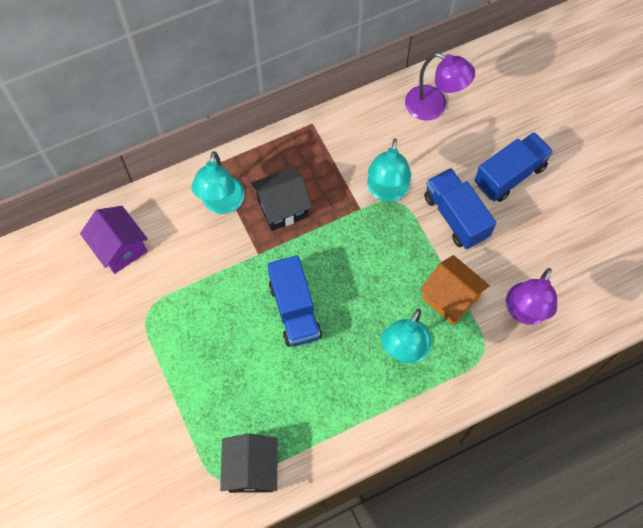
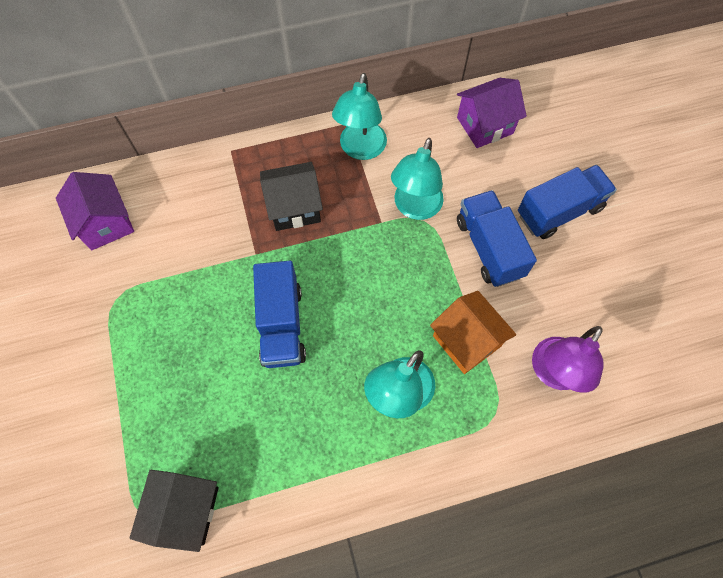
camera: 10 degrees right, 0 degrees up
turquoise lamp [191,151,245,214] -> turquoise lamp moved to [332,73,387,160]
purple lamp [405,53,475,121] -> purple house [457,78,527,148]

